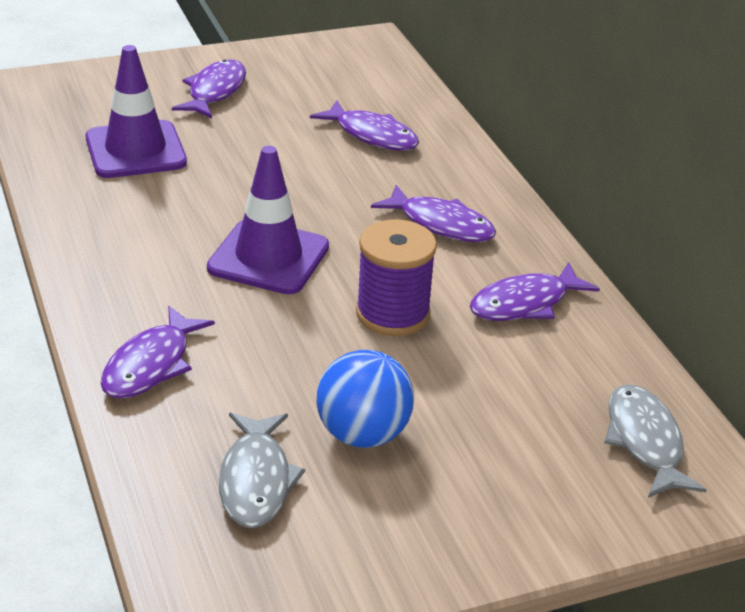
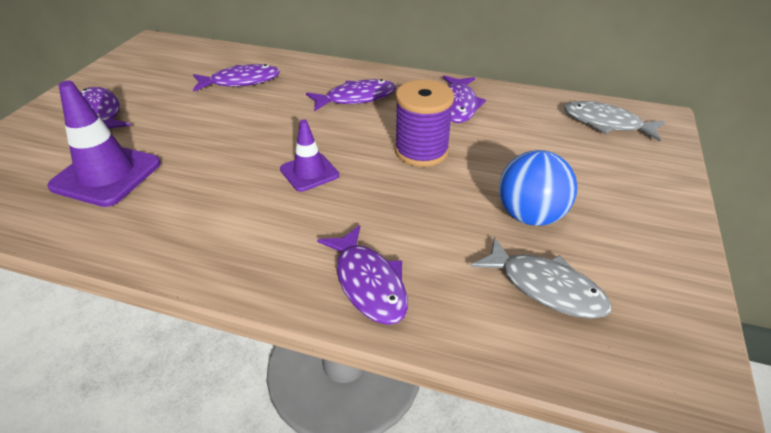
camera: 50 degrees left, 5 degrees up
purple traffic cone [207,146,329,294] -> purple traffic cone [280,119,339,192], size x0.59

